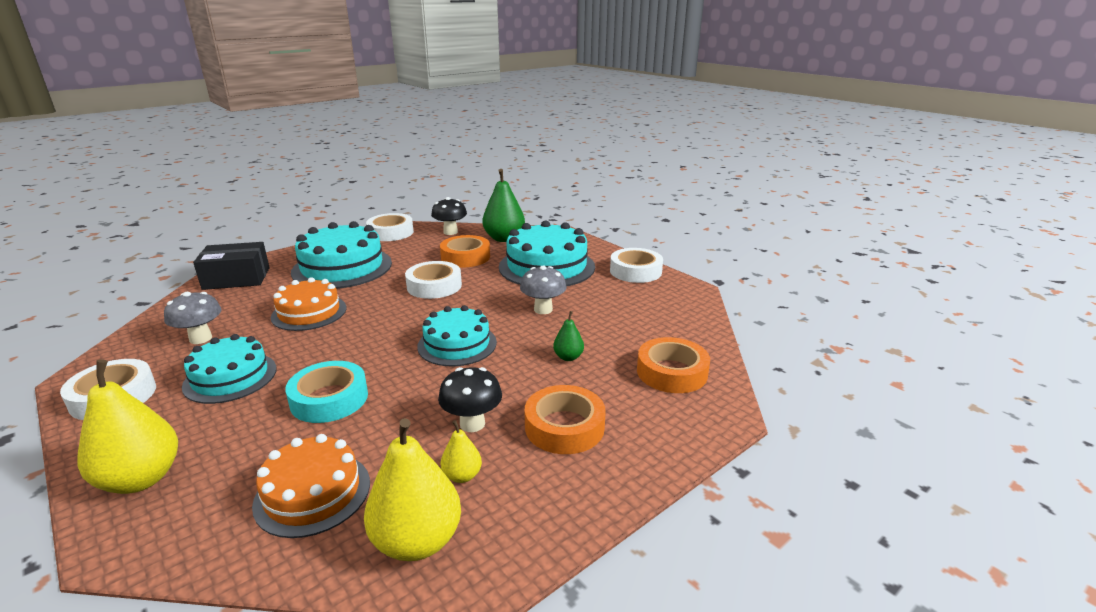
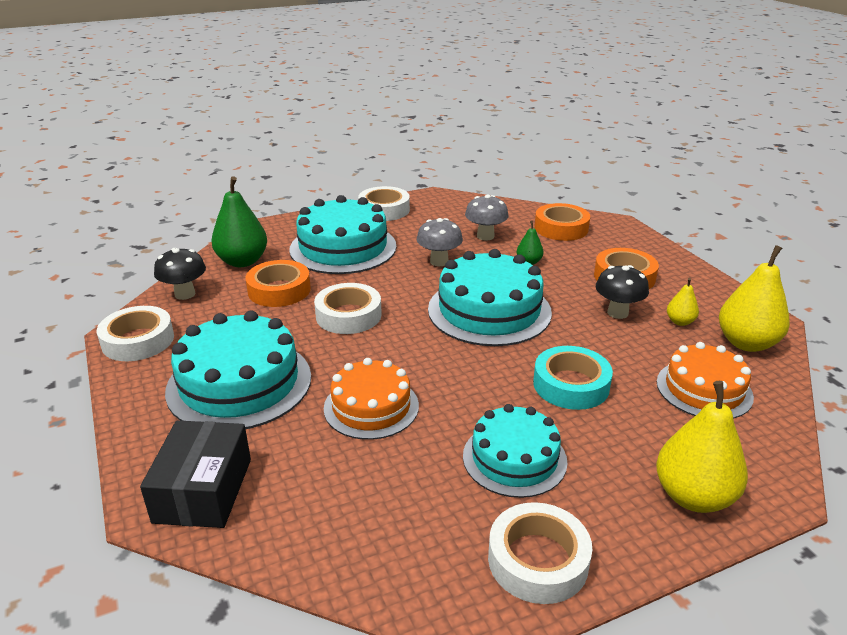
camera: 75 degrees left, 5 degrees up
grey mushroom [164,292,222,344] -> grey mushroom moved to [465,194,509,241]
turquoise cake [417,305,497,366] -> turquoise cake [428,249,552,346], size x1.56

